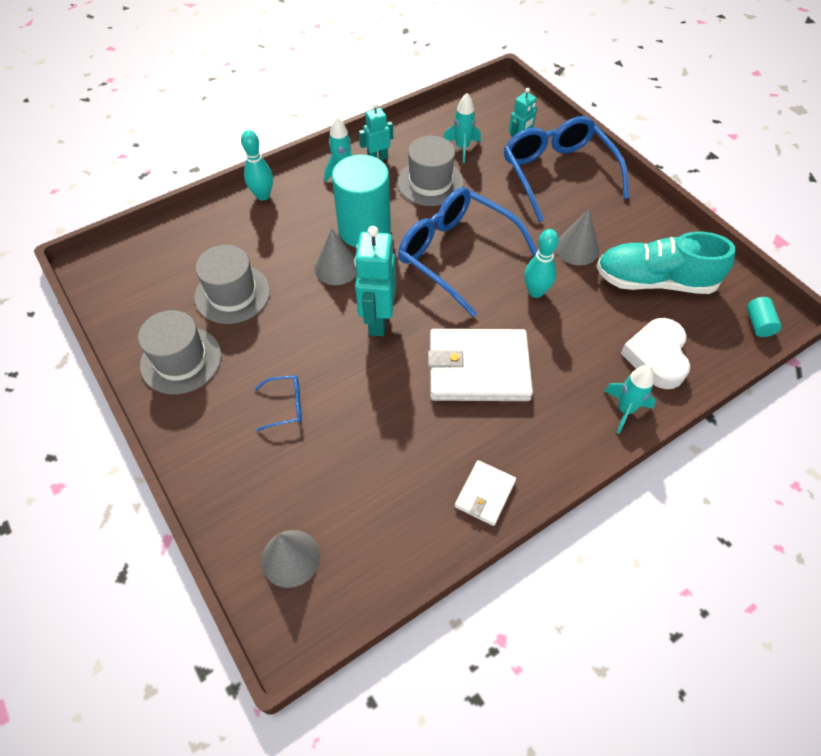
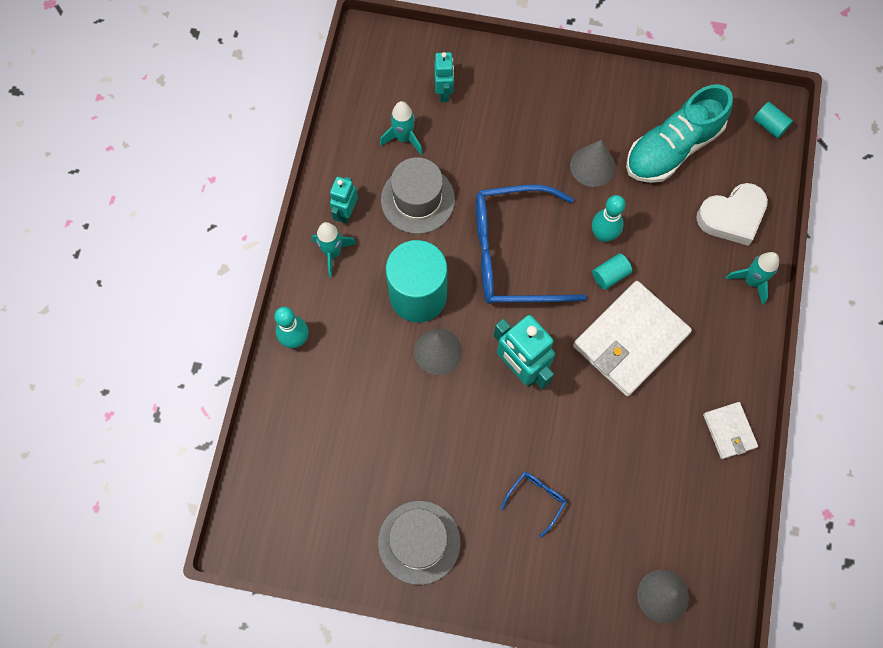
camera: 45 degrees left, 15 degrees up
grey hat [194,245,270,324] -> none
blue glasses [504,116,629,222] -> none
white heart [621,318,690,389] -> white heart turned 75 degrees counterclockwise [696,183,768,246]
none -> turquoise cylinder [592,253,632,290]

